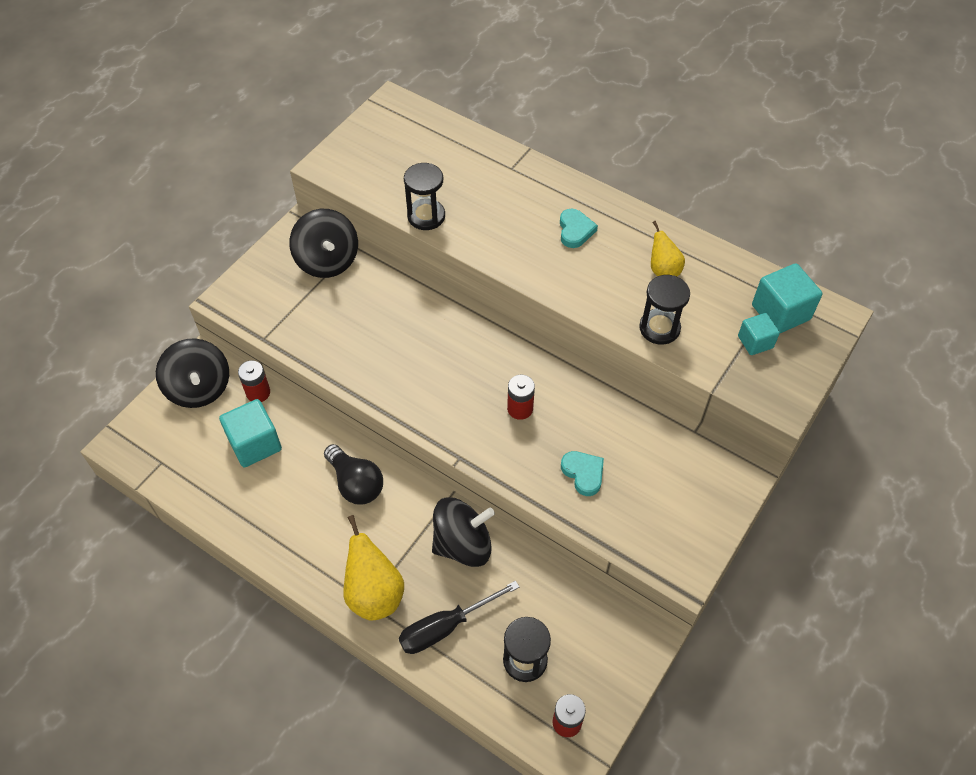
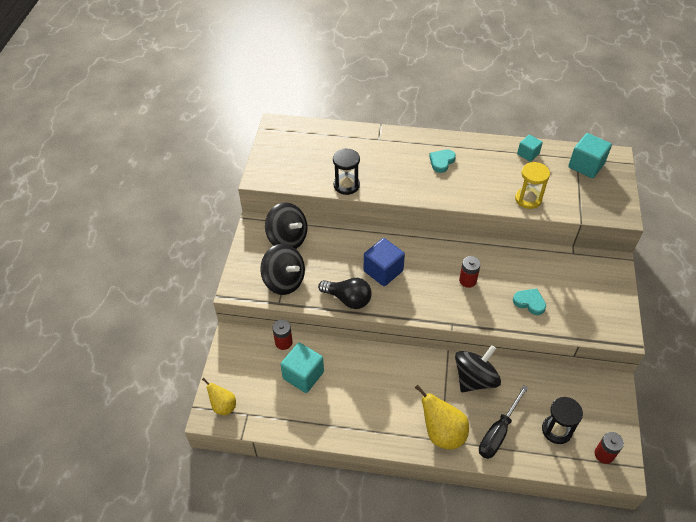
camera: 25 degrees left, 5 degrees down
black spinning top [156,338,229,408] -> black spinning top moved to [260,244,305,295]
black light bulb [324,444,383,504] -> black light bulb moved to [318,278,372,309]
turquoise heart [560,208,598,248] -> turquoise heart turned 120 degrees counterclockwise [429,150,456,173]
black hourglass [639,275,690,345] -> yellow hourglass [515,162,550,209]
yellow pear [651,221,685,277] -> yellow pear moved to [202,378,236,415]
turquoise cube [738,313,780,355] -> turquoise cube moved to [517,135,543,162]
none -> blue cube [364,238,405,286]

